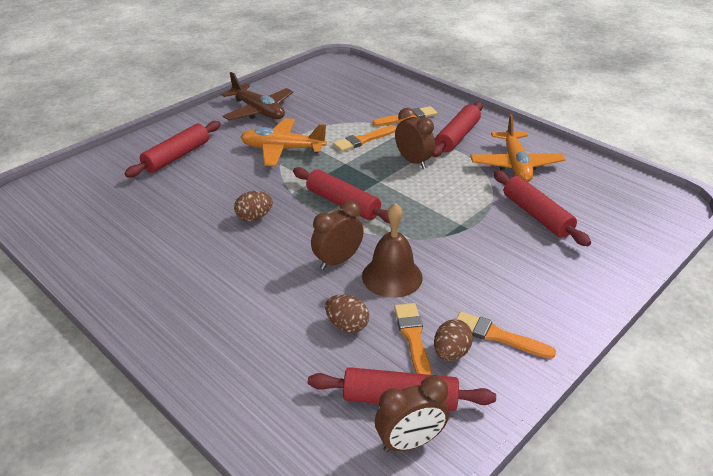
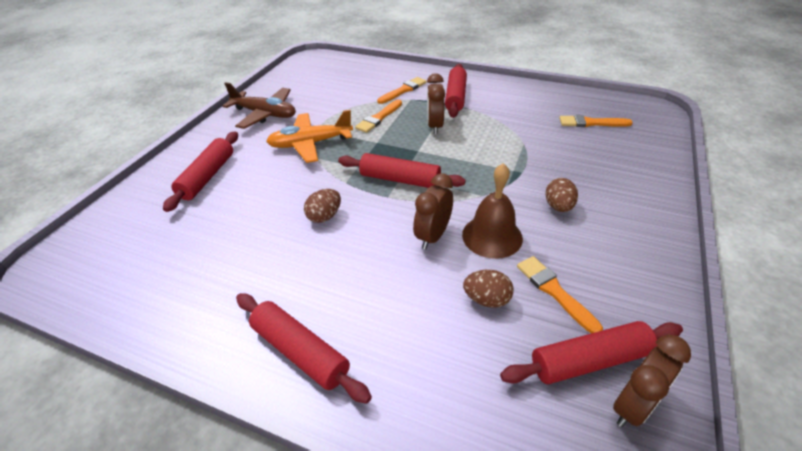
camera: 20 degrees left, 5 degrees up
brown clock [395,108,435,169] -> brown clock turned 120 degrees counterclockwise [427,73,445,134]
brown egg [434,319,473,361] -> brown egg moved to [545,178,578,212]
orange brush [456,312,556,359] -> orange brush moved to [559,115,633,127]
orange plane [470,114,566,182] -> none
red rolling pin [493,170,591,246] -> red rolling pin moved to [236,293,372,404]

